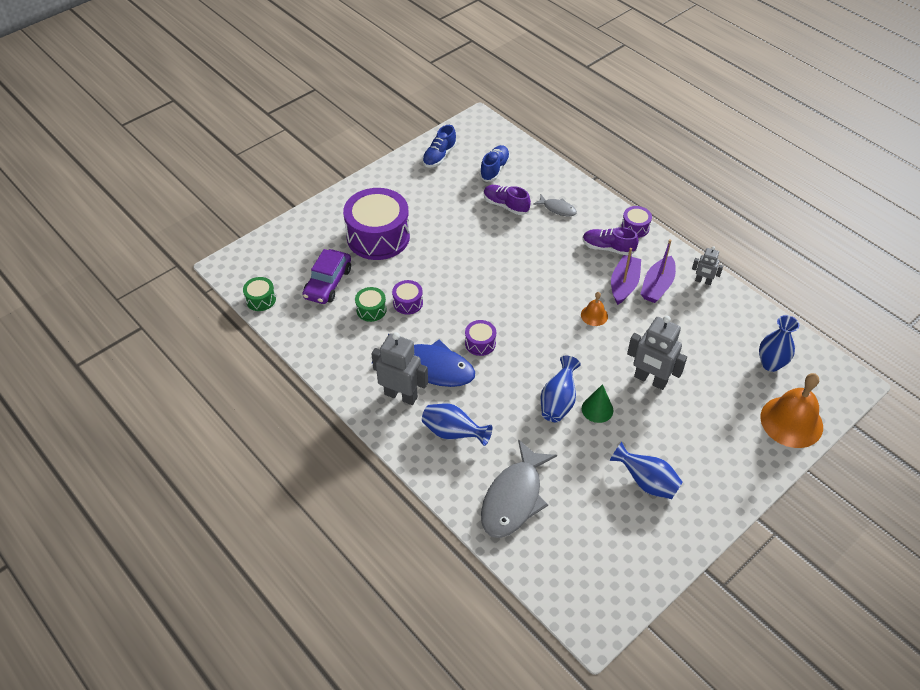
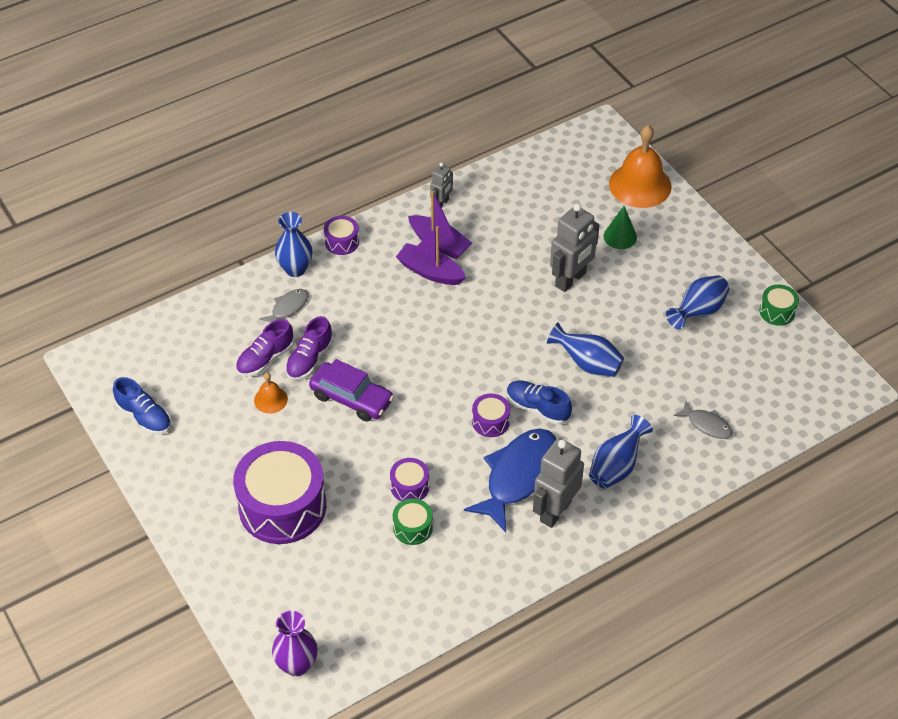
camera: 80 degrees left, 0 degrees up
green drum [243,277,276,311] -> green drum moved to [759,284,799,326]
purple car [302,249,351,304] -> purple car moved to [309,359,394,422]
blue shoe [480,145,510,182] -> blue shoe moved to [507,381,572,425]
grey fish [481,439,557,538] -> grey fish [674,400,733,439], size x0.49
orange bell [581,292,608,326] -> orange bell moved to [254,373,288,413]
green cone [582,384,613,423] -> green cone moved to [603,206,637,249]
purple shoe [583,227,638,256] -> purple shoe moved to [285,316,333,380]
blue vase [759,315,799,372] -> blue vase moved to [275,212,313,277]
none -> purple vase [272,611,318,676]

